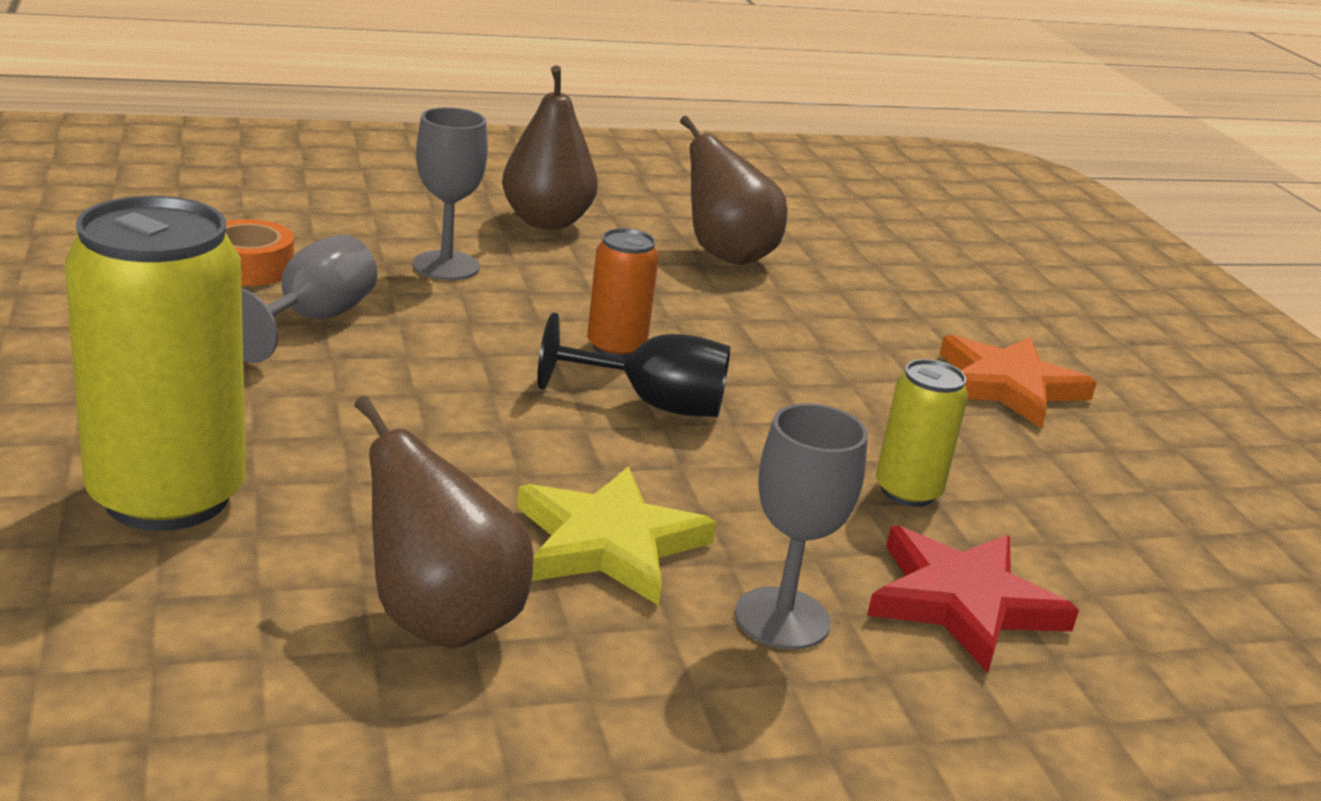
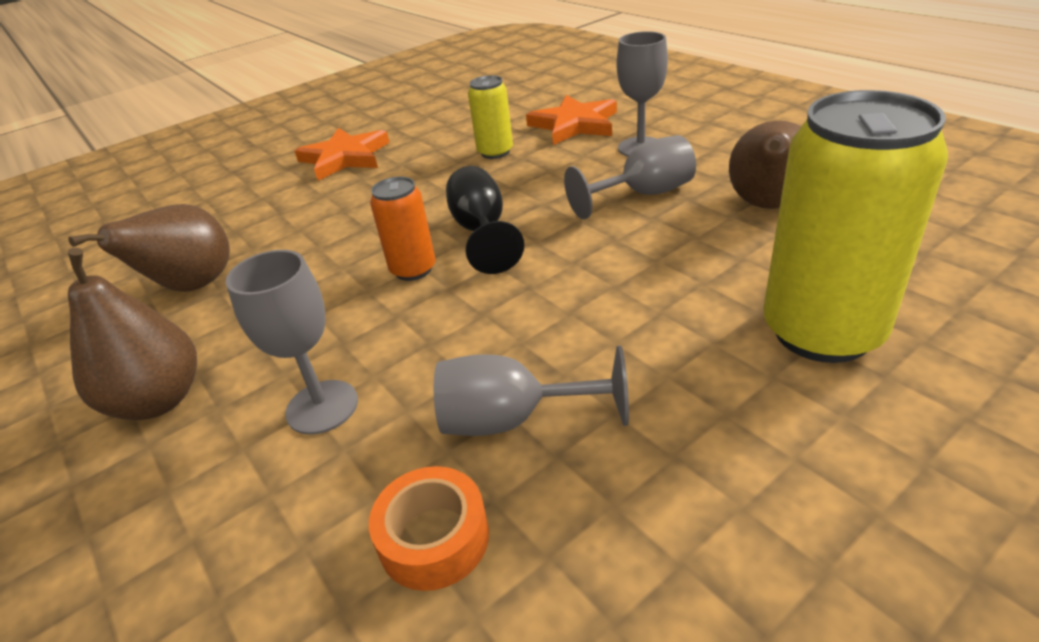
camera: 105 degrees left, 10 degrees up
yellow star [517,467,716,605] -> grey goblet [564,135,696,219]
red star [867,526,1079,673] -> orange star [526,95,617,145]

